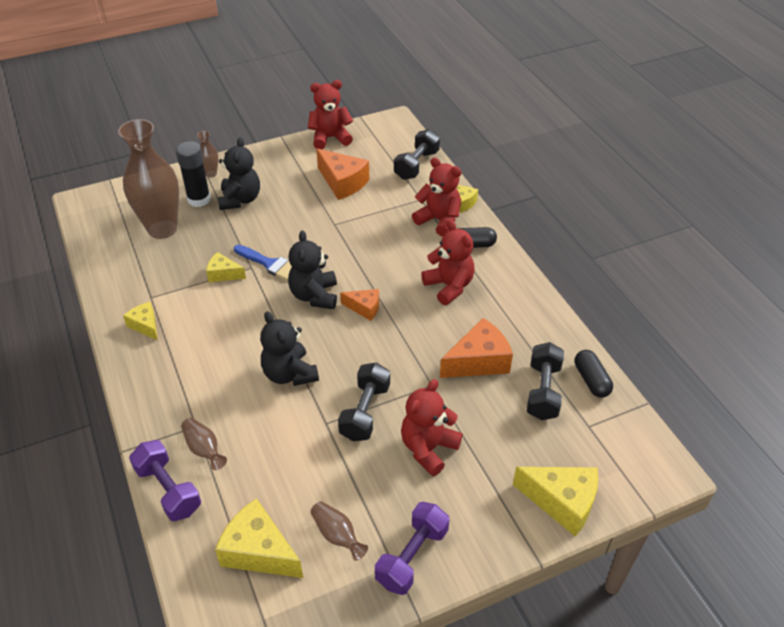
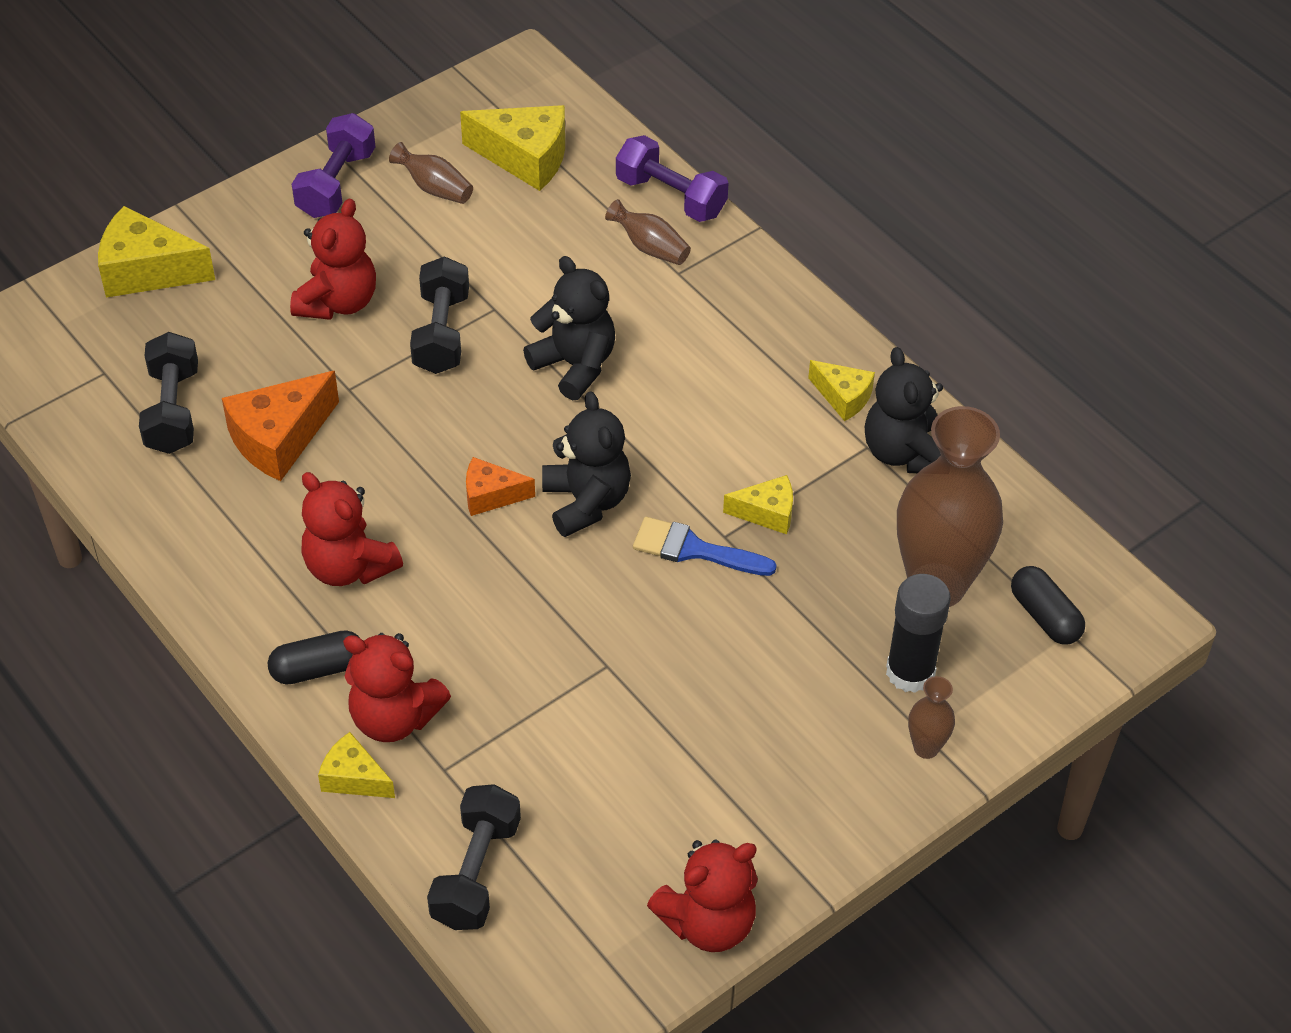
camera: 165 degrees right, 5 degrees up
black teddy bear [217,137,260,210] -> black teddy bear moved to [865,347,943,473]
orange cheese [316,148,369,200] -> none
black capsule [575,350,613,398] -> black capsule moved to [1011,566,1085,644]

